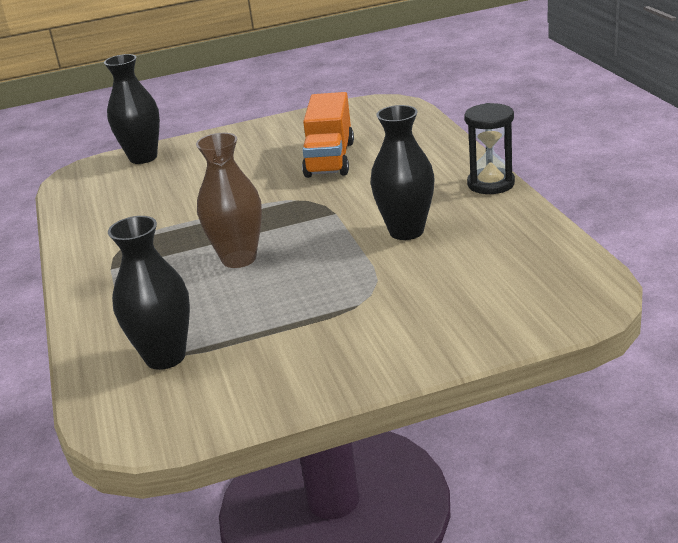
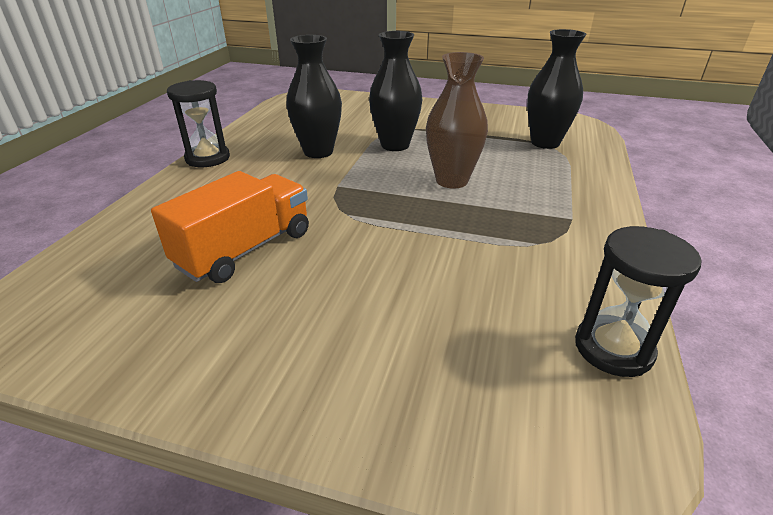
camera: 150 degrees left, 5 degrees up
black vase [104,54,160,164] -> black vase moved to [369,31,422,151]
none -> black hourglass [575,226,702,377]

